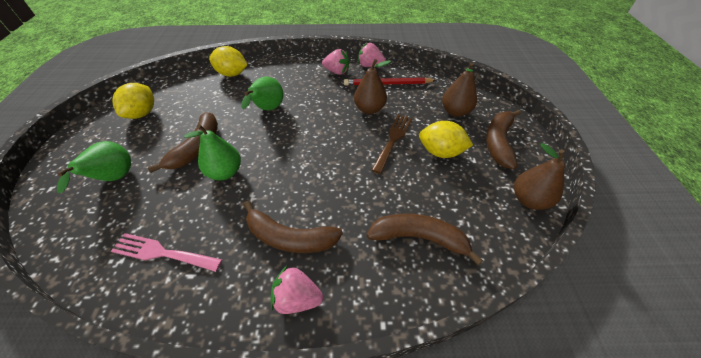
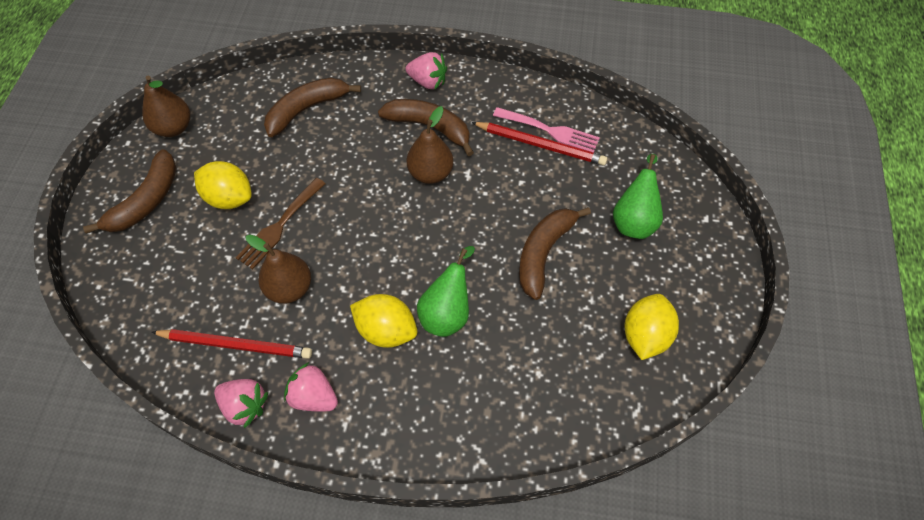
camera: 170 degrees left, 10 degrees up
green pear [184,124,241,180] -> none
yellow lemon [209,46,248,77] -> yellow lemon moved to [350,294,417,348]
brown banana [366,213,483,265] -> brown banana turned 120 degrees clockwise [264,77,361,137]
brown pear [442,63,477,117] -> brown pear moved to [407,106,453,184]
none -> red pencil [471,122,607,166]

